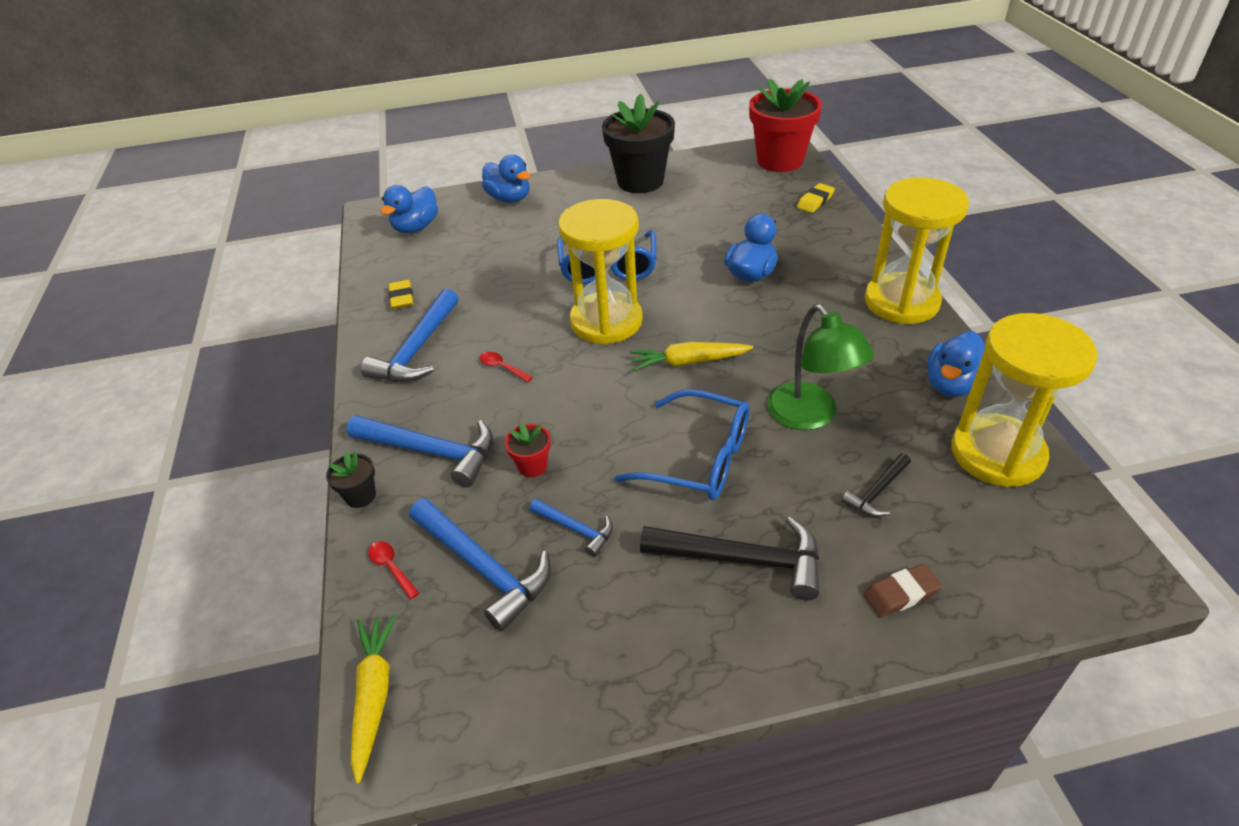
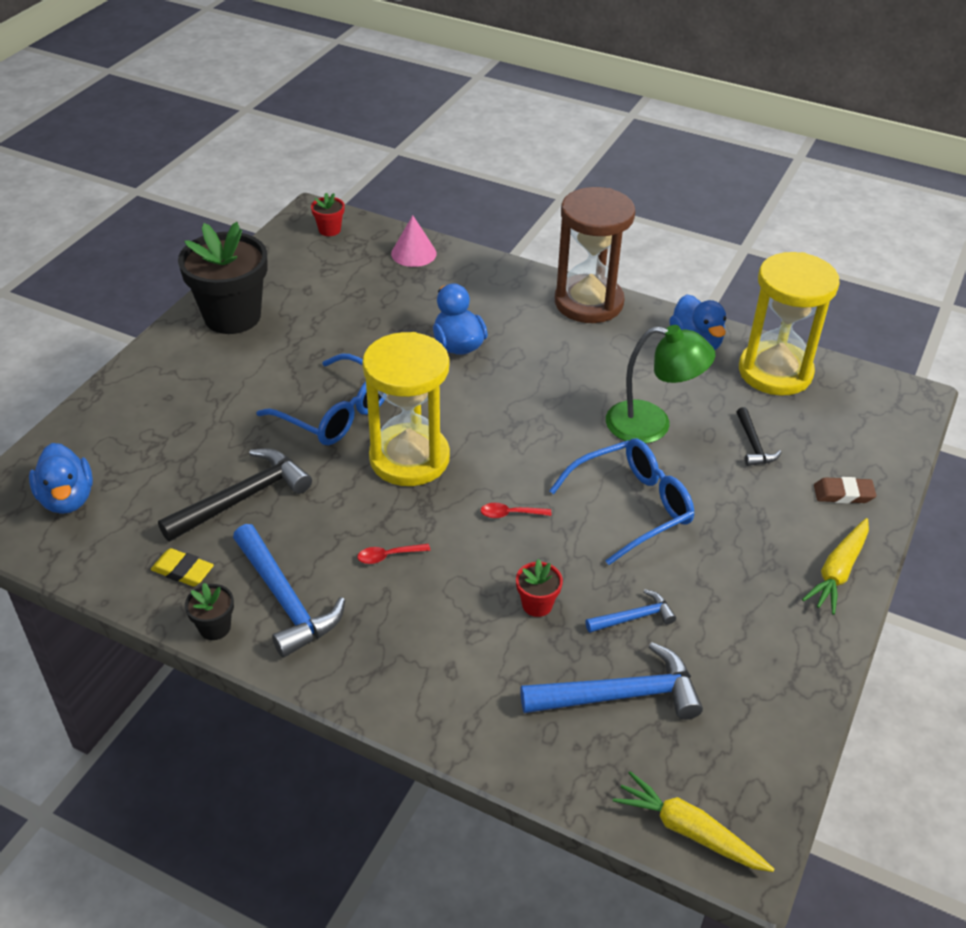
camera: 55 degrees left, 0 degrees up
black flower pot [326,452,376,508] -> black flower pot moved to [185,583,234,640]
blue hammer [347,415,493,487] -> none
red spoon [368,541,419,599] -> red spoon moved to [481,503,551,518]
blue duck [482,154,530,203] -> none
yellow carrot [630,342,753,371] -> yellow carrot moved to [802,518,869,615]
black hammer [640,516,819,601] -> black hammer moved to [158,448,312,541]
red flower pot [749,79,822,172] -> red flower pot [311,193,344,236], size x0.43
yellow eraser [797,183,835,213] -> pink cone [391,215,437,267]
brown eraser [863,564,942,618] -> brown eraser turned 75 degrees clockwise [814,477,876,503]
yellow hourglass [865,177,969,324] -> brown hourglass [555,187,635,323]

